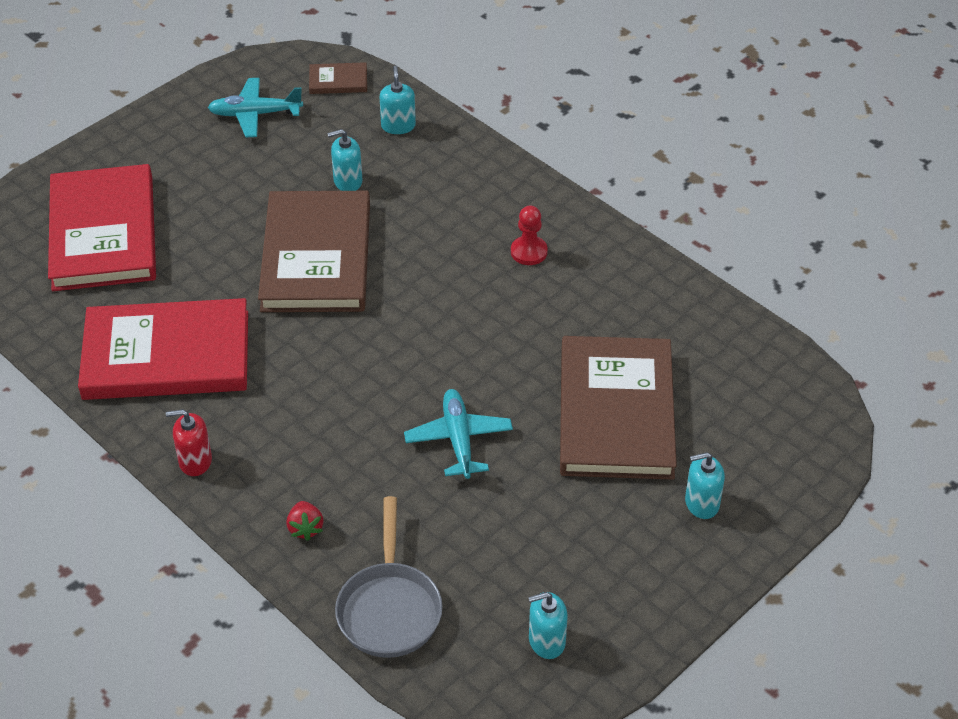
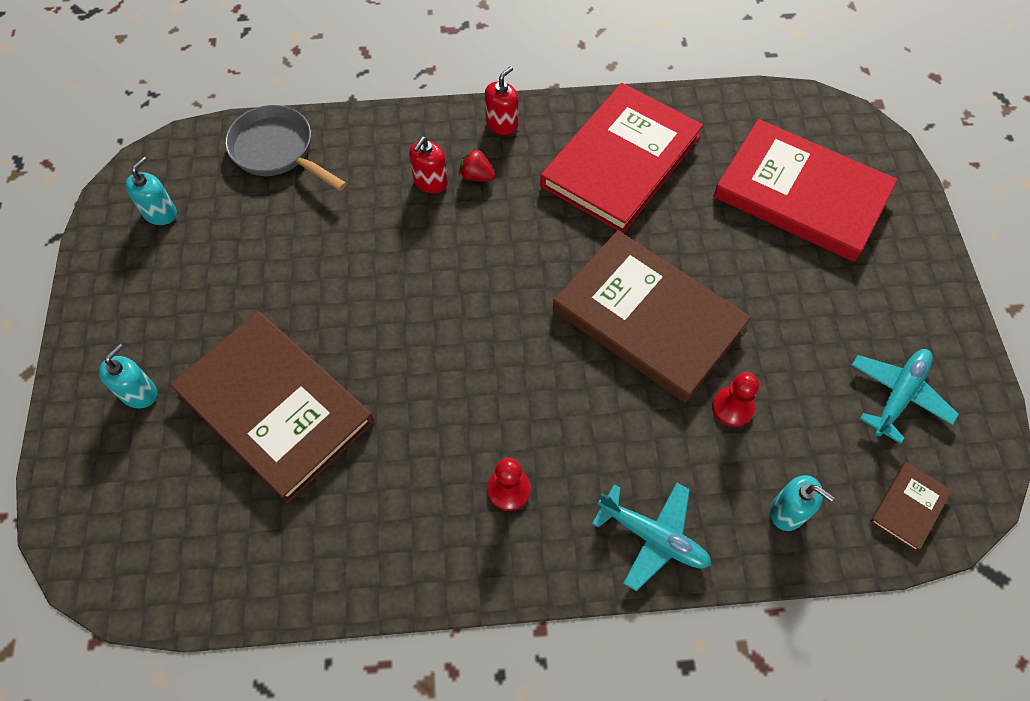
camera: 130 degrees right, 15 degrees up
red strawberry [286,501,324,541] -> red strawberry moved to [459,148,495,181]
turquoise soap dispenser [327,129,363,191] -> red pawn [712,372,759,427]
turquoise plane [404,389,513,479] -> turquoise plane moved to [592,483,711,591]
none -> red soap dispenser [409,137,448,193]

